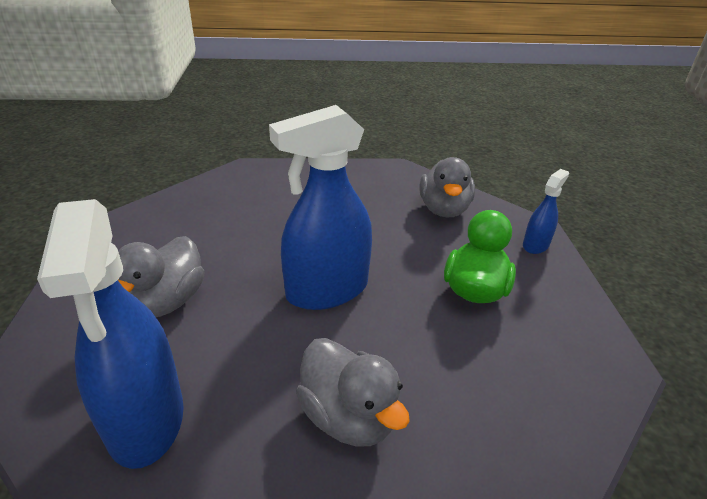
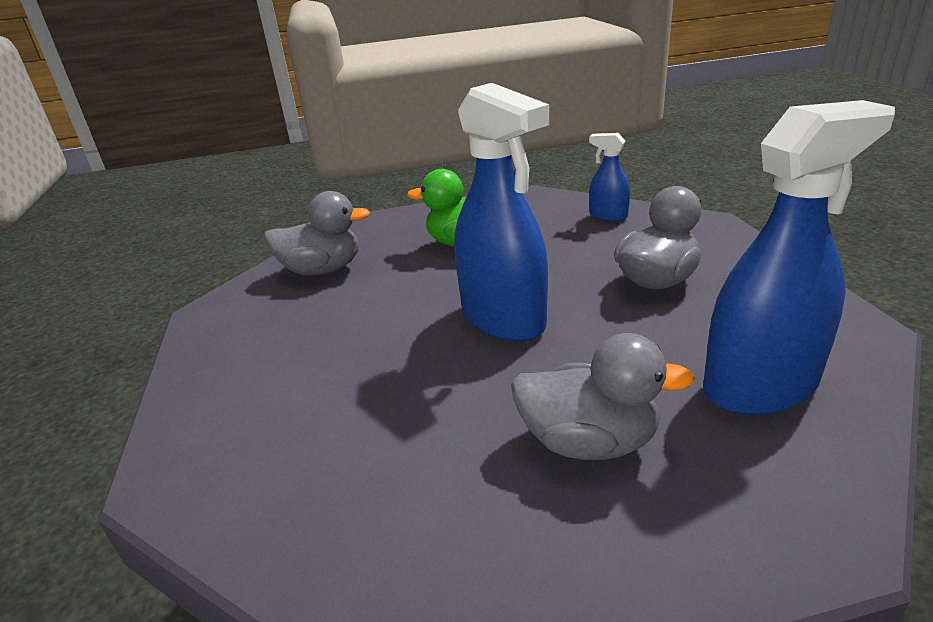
camera: 95 degrees left, 5 degrees down
blue spray bottle [523,169,569,254] -> blue spray bottle moved to [589,133,630,222]

